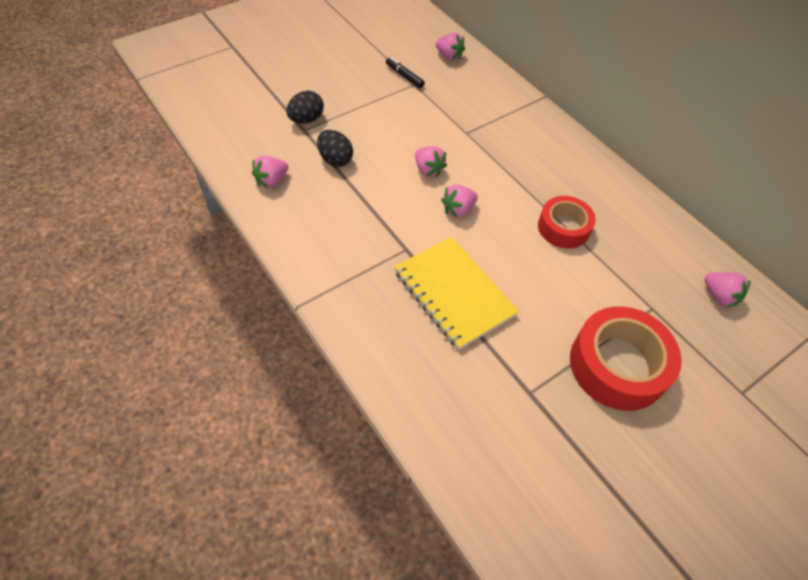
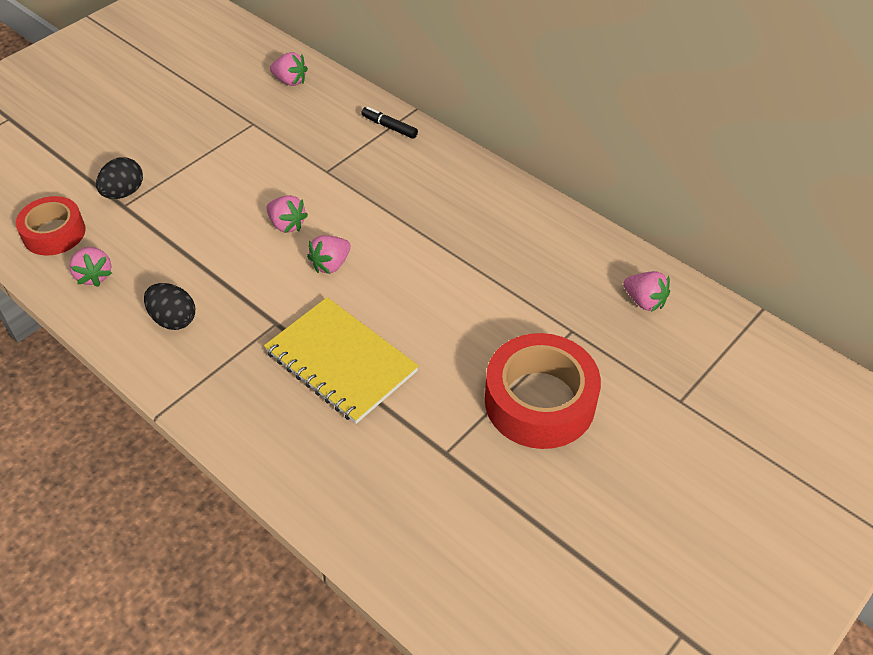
camera: 10 degrees left, 5 degrees down
pink strawberry [252,156,288,188] -> pink strawberry turned 60 degrees counterclockwise [69,247,112,287]
black egg [317,130,353,167] -> black egg moved to [144,283,195,330]
black marker [386,57,425,88] -> black marker moved to [361,107,418,139]
red tape [538,196,596,249] -> red tape moved to [16,196,86,256]

